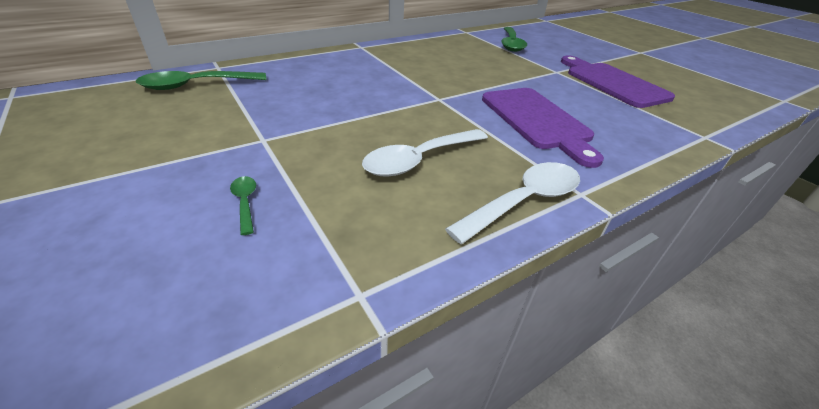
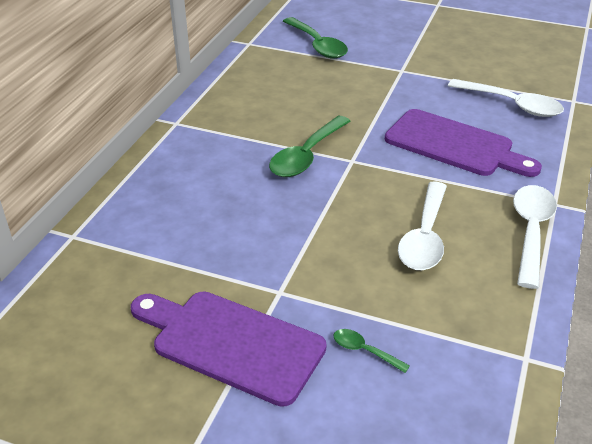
camera: 35 degrees left, 0 degrees up
green spoon [136,71,266,90] -> green spoon moved to [269,116,351,177]
purple cutting board [561,55,675,108] -> purple cutting board moved to [131,291,327,407]
none -> white spoon [448,79,564,117]

